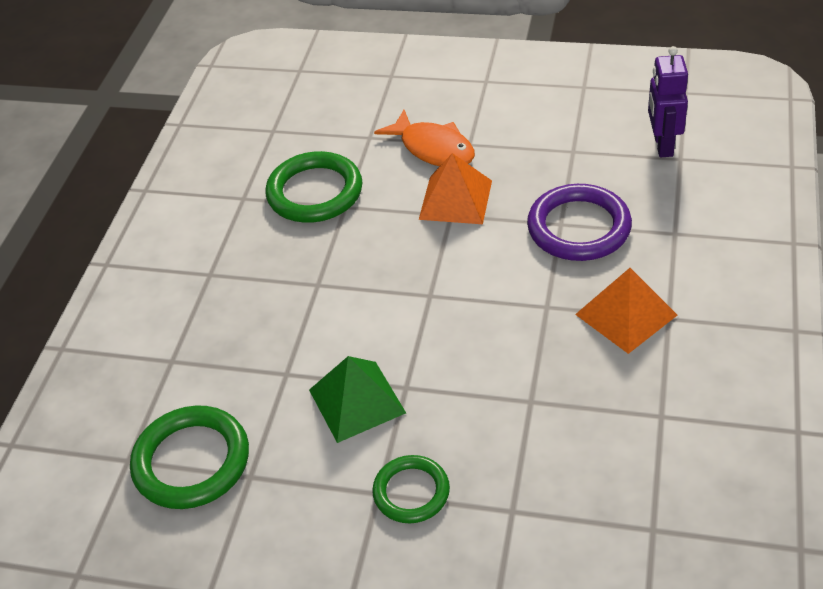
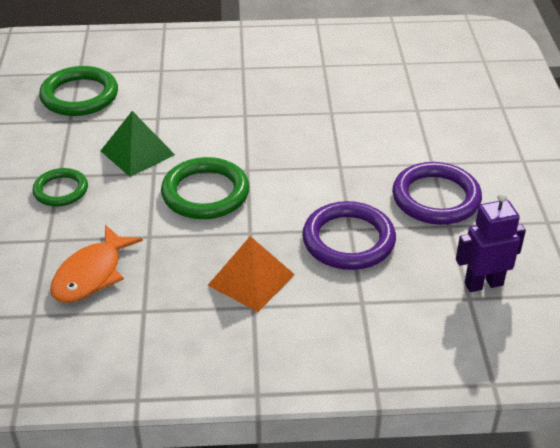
camera: 70 degrees right, 5 degrees down
green ring [265,151,362,223] -> green ring moved to [161,157,249,219]
orange fish [374,110,475,166] -> orange fish moved to [50,225,143,303]
orange pyramid [419,153,492,224] -> none
none -> purple ring [392,162,482,225]

